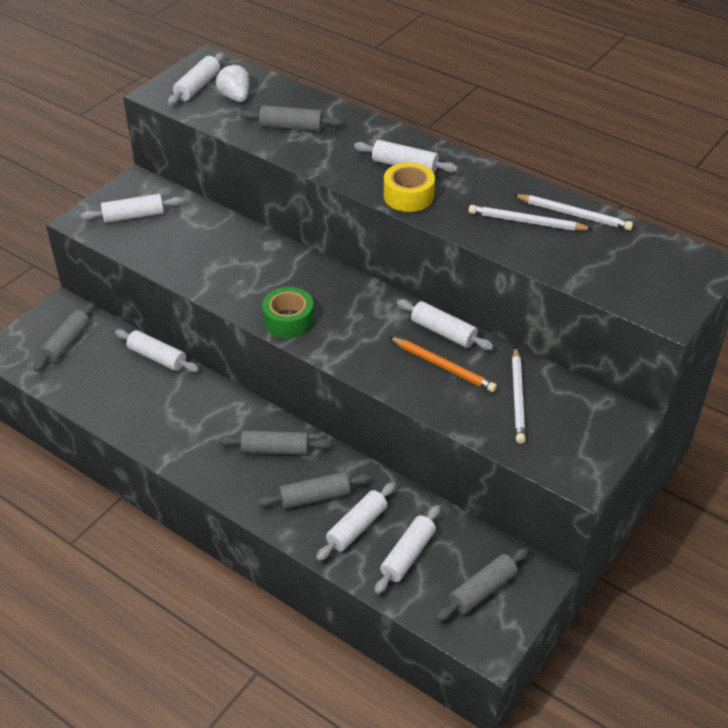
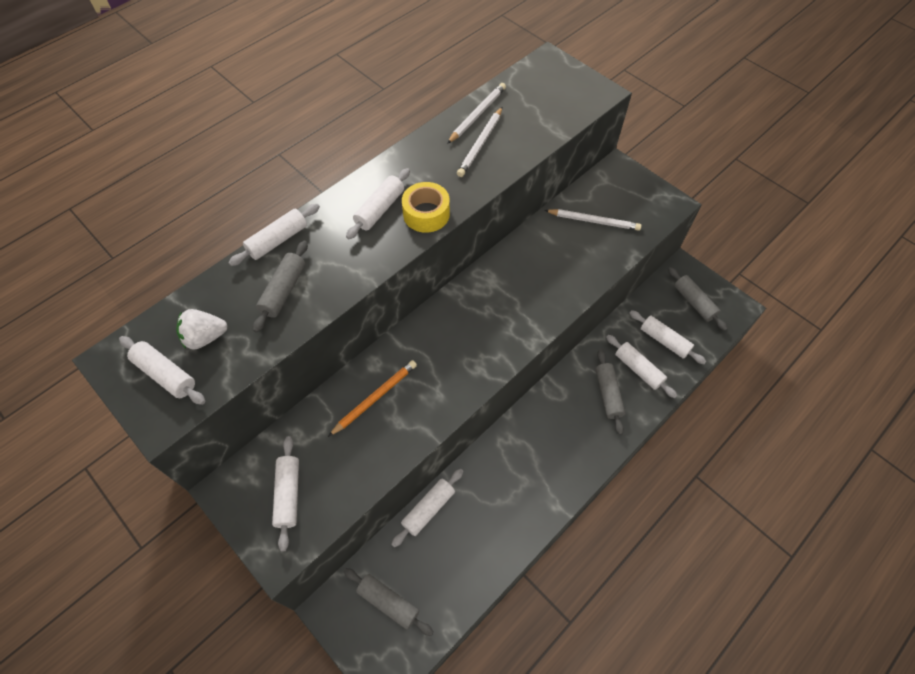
camera: 80 degrees left, 15 degrees up
grey rolling pin [219,430,331,455] -> none
green tape [262,287,314,338] -> none
orange pencil [390,337,497,392] -> orange pencil moved to [328,360,417,437]
white rolling pin [397,299,494,350] -> white rolling pin moved to [228,204,320,266]

